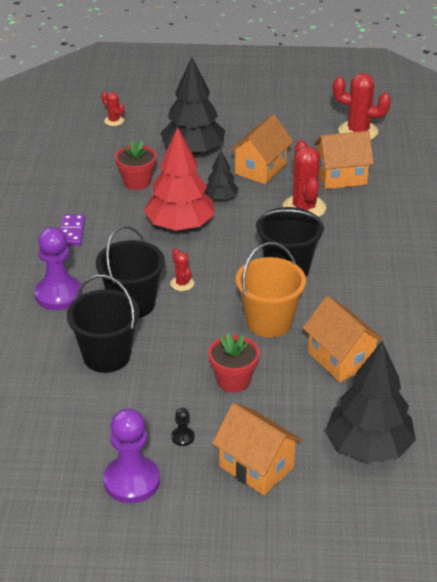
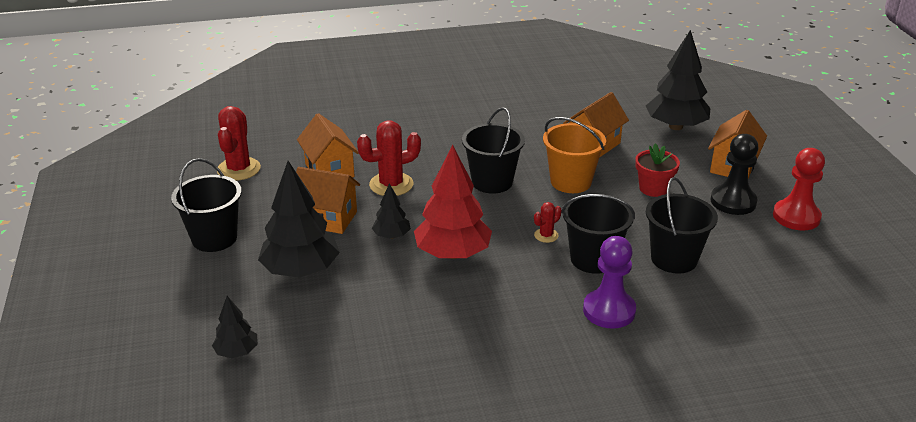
camera: 105 degrees left, 5 degrees down
purple domino [60,214,85,246] -> none
red cactus [101,92,124,126] -> black tree [212,296,258,358]
purple pawn [103,408,160,503] -> red pawn [773,148,825,231]
red flower pot [115,140,156,190] -> none
black pawn [171,408,194,446] -> black pawn [711,134,758,215], size x2.35
none -> black bucket [171,158,242,252]

